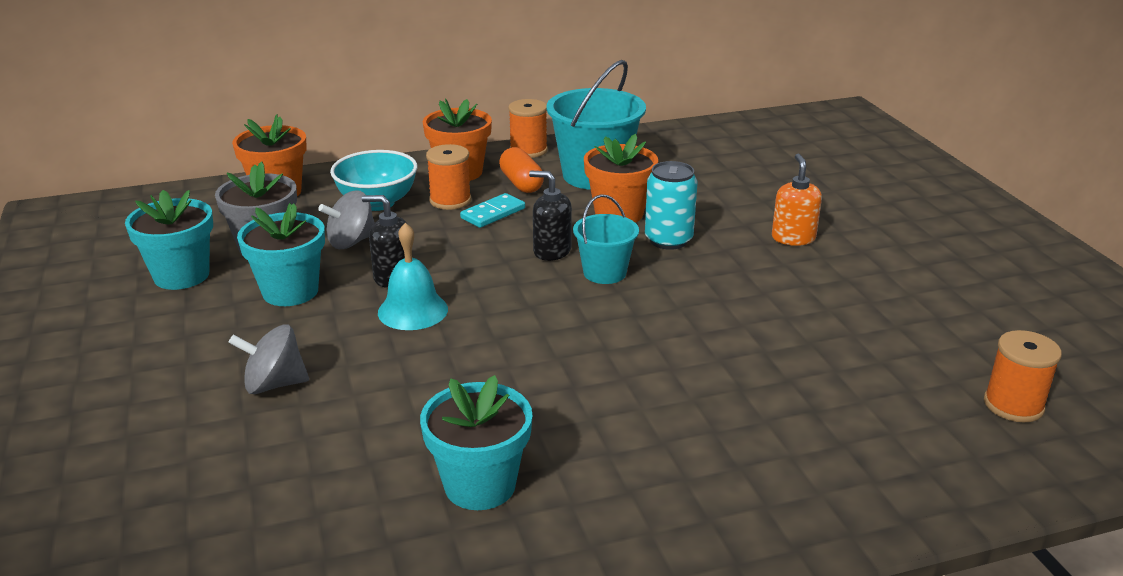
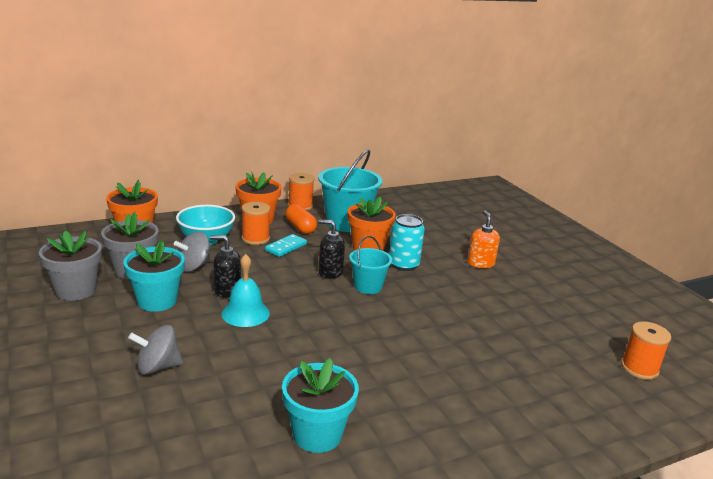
camera: 10 degrees left, 5 degrees down
turquoise flower pot [125,190,213,290] -> grey flower pot [39,230,102,301]

